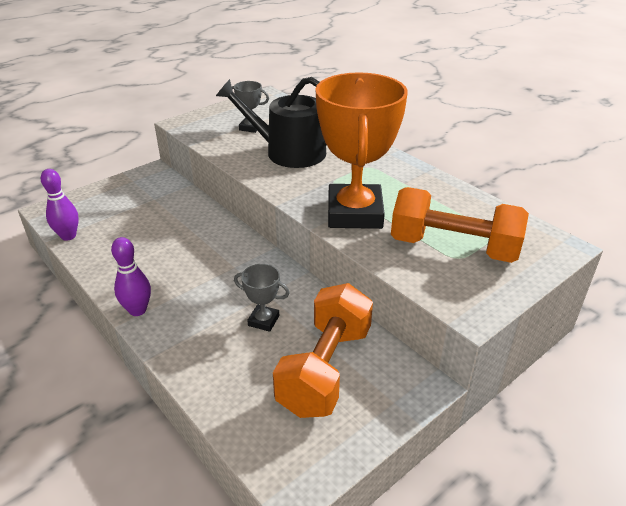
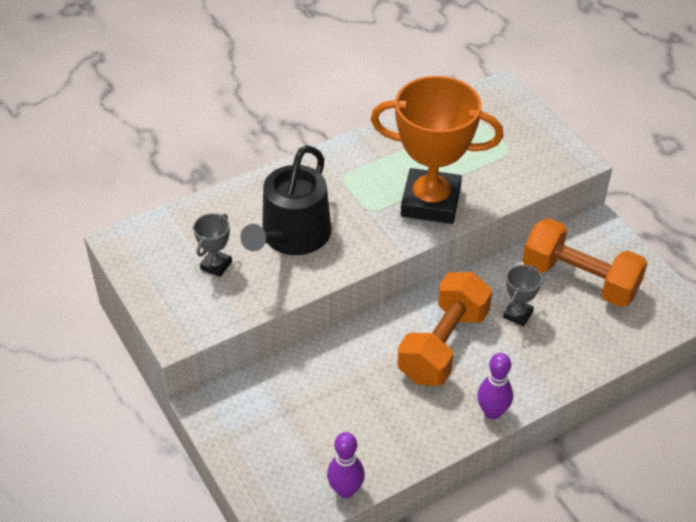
camera: 80 degrees left, 10 degrees up
orange dumbbell [391,187,529,263] -> orange dumbbell moved to [397,272,492,386]

